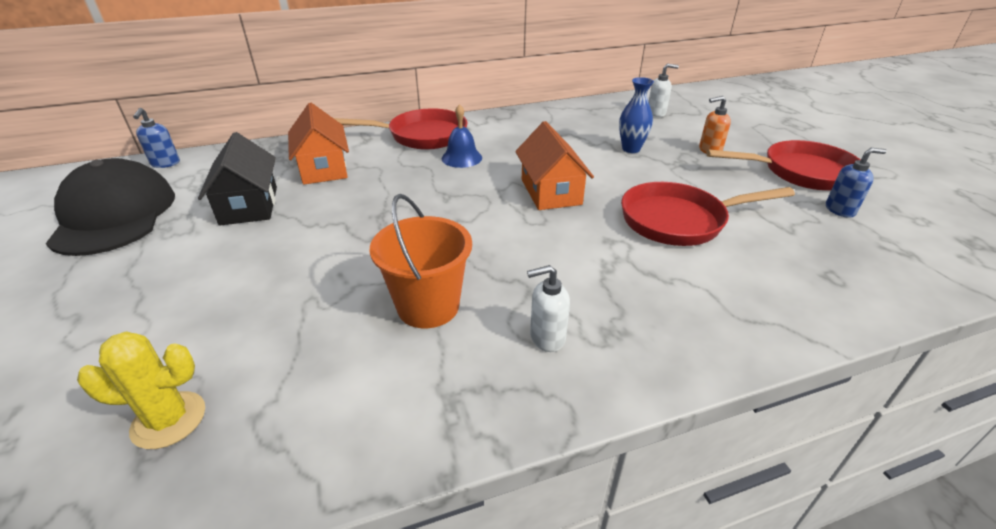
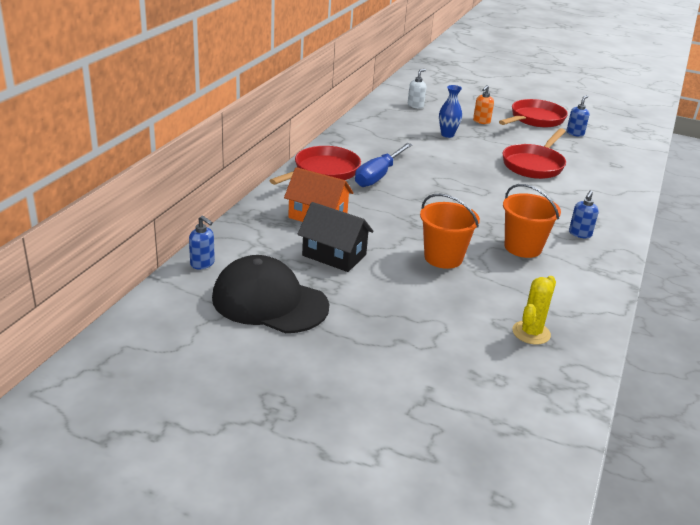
camera: 50 degrees left, 5 degrees down
blue bell [442,104,482,168] -> blue screwdriver [355,143,413,187]
orange house [515,121,594,210] -> none
white soap dispenser [527,265,570,352] -> blue soap dispenser [569,191,599,238]
none -> orange bucket [420,194,480,269]

